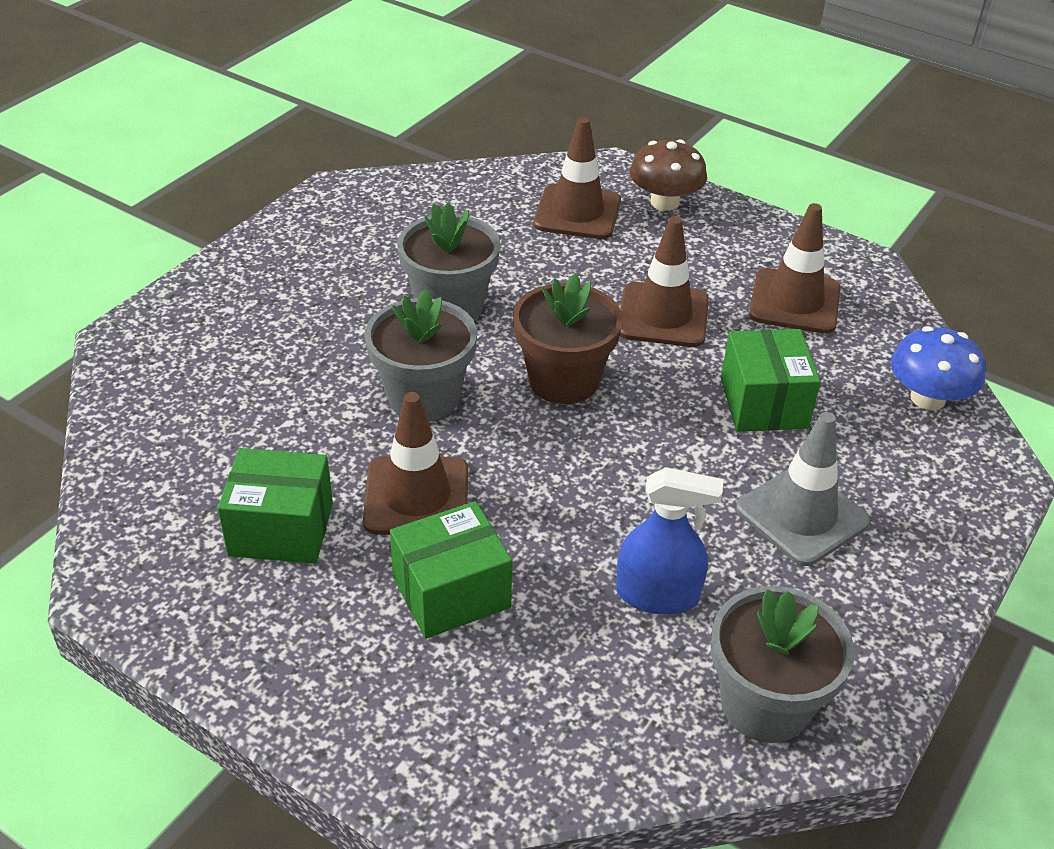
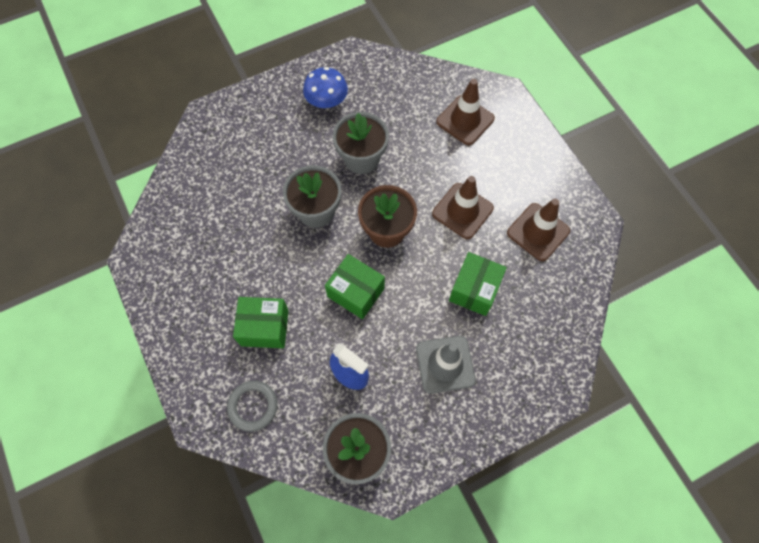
camera: 30 degrees right, 25 degrees up
green box [218,448,333,564] -> green box moved to [325,254,385,319]
brown traffic cone [363,392,468,535] -> none
brown mushroom [630,139,707,211] -> none
blue mushroom [891,326,985,410] -> blue mushroom moved to [303,67,348,109]
none -> grey ring [227,381,278,432]

